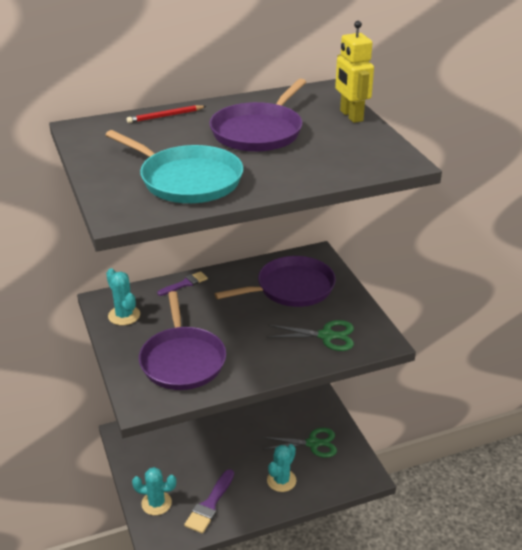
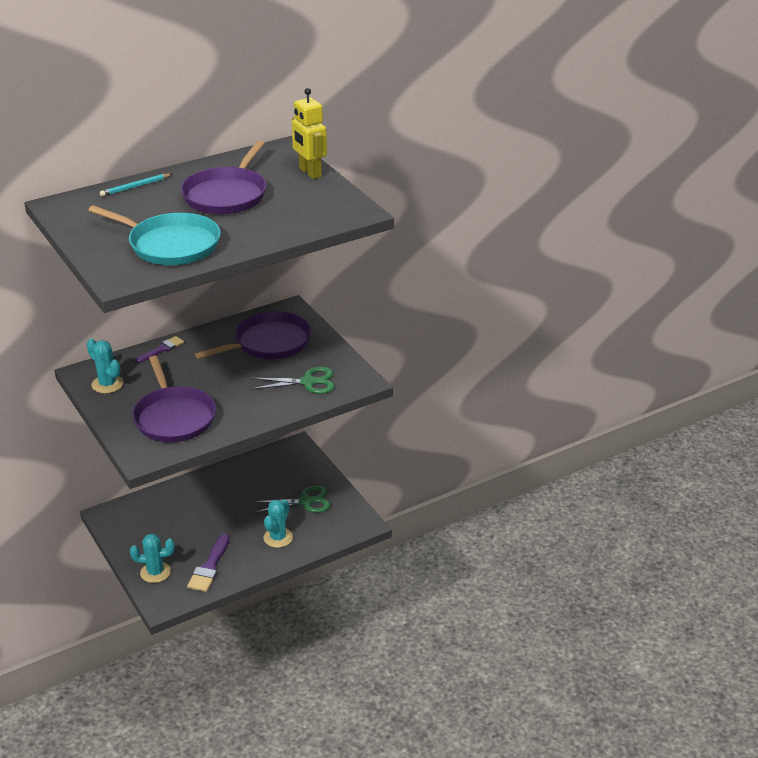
camera: 10 degrees left, 0 degrees up
red pencil [127,105,206,123] -> turquoise pencil [100,174,172,197]

